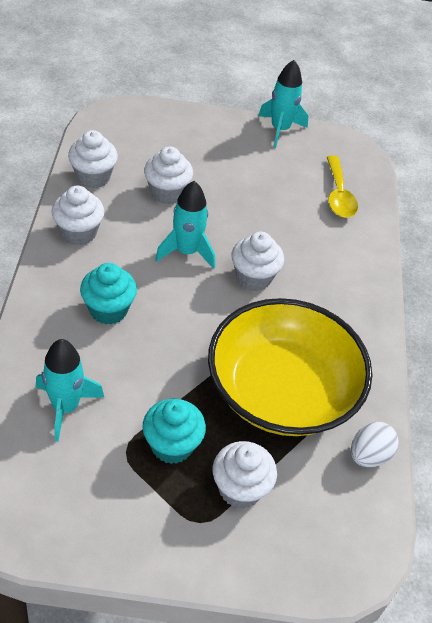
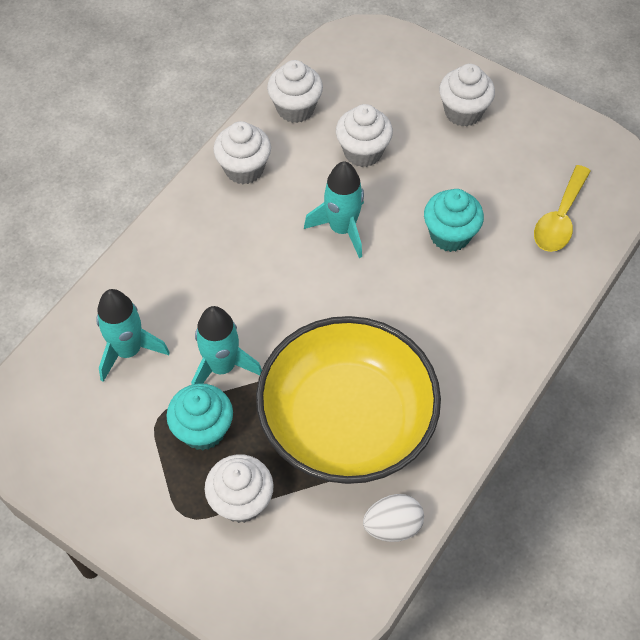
camera: 35 degrees right, 10 degrees up
turquoise cupcake [80,263,137,325] -> turquoise cupcake moved to [424,189,484,252]
white cupcake [232,232,284,291] -> white cupcake moved to [439,64,495,127]
turquoise rocket [258,60,308,148] -> turquoise rocket moved to [191,306,262,385]

